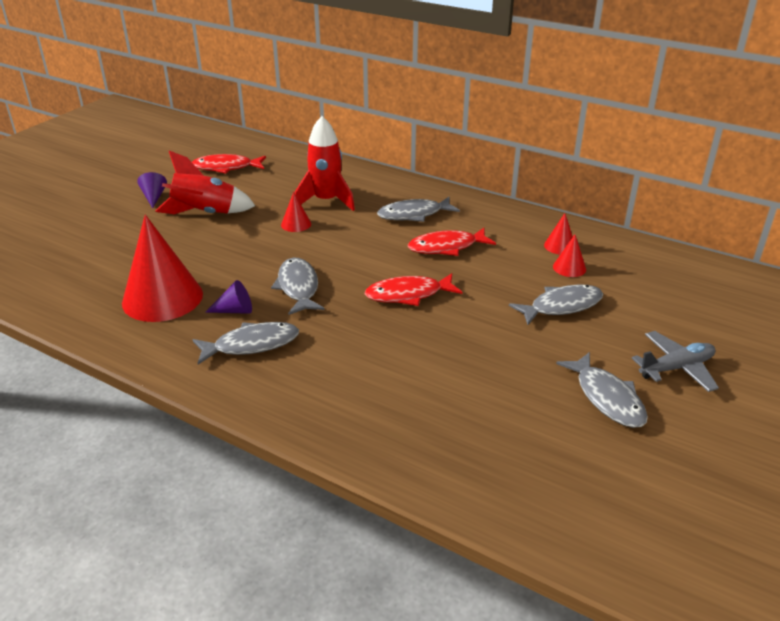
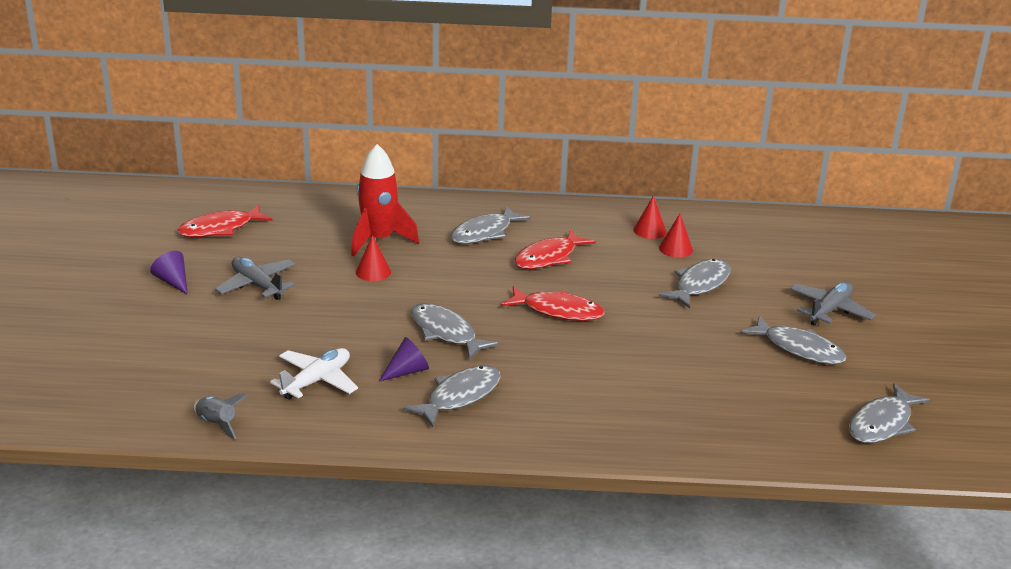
camera: 30 degrees left, 5 degrees down
red cone [122,214,203,322] -> white plane [270,348,358,400]
red rocket [155,151,255,214] -> grey plane [215,257,296,300]
red fish [365,273,462,306] -> red fish turned 120 degrees counterclockwise [501,286,604,321]
none -> grey rocket [194,394,248,439]
none -> grey fish [849,383,930,443]

